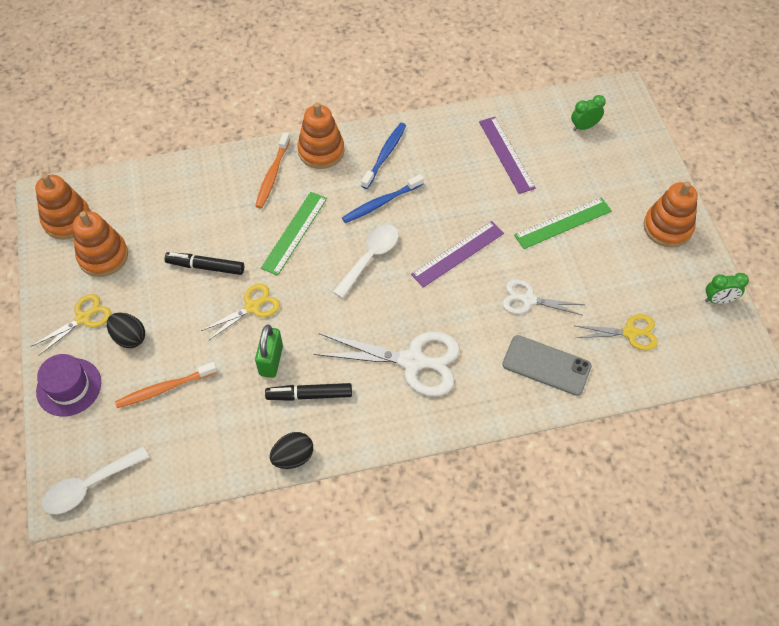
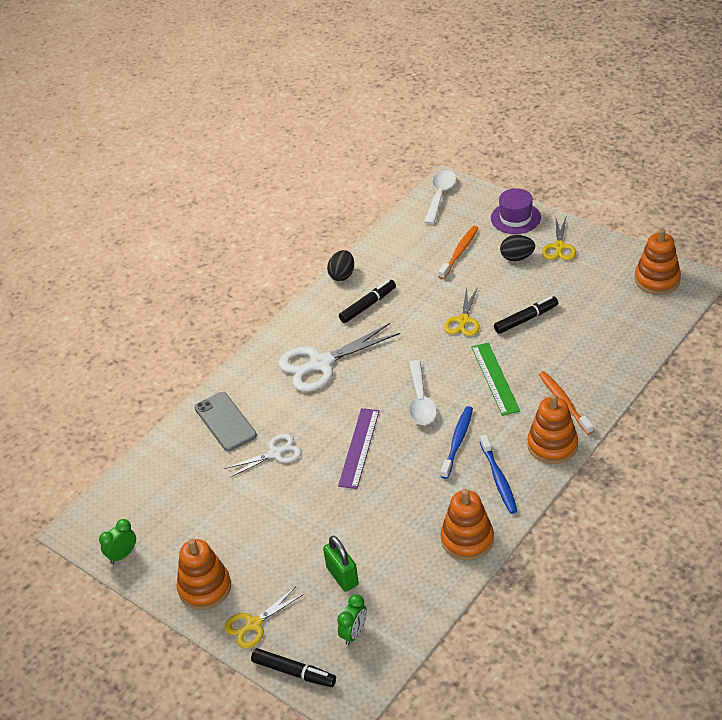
camera: 145 degrees right, 15 degrees down
orange stacking toy [73,211,128,277] -> orange stacking toy moved to [441,489,494,560]
green padlock [255,325,283,378] -> green padlock moved to [323,536,359,592]
purple ruler [479,117,536,194] -> none
grey phone [502,335,592,396] -> grey phone turned 75 degrees clockwise [194,392,257,451]
green ruler [514,197,612,249] -> none
yellow scissors [576,314,658,350] -> yellow scissors moved to [224,586,304,648]
none -> black marker [251,648,336,687]

